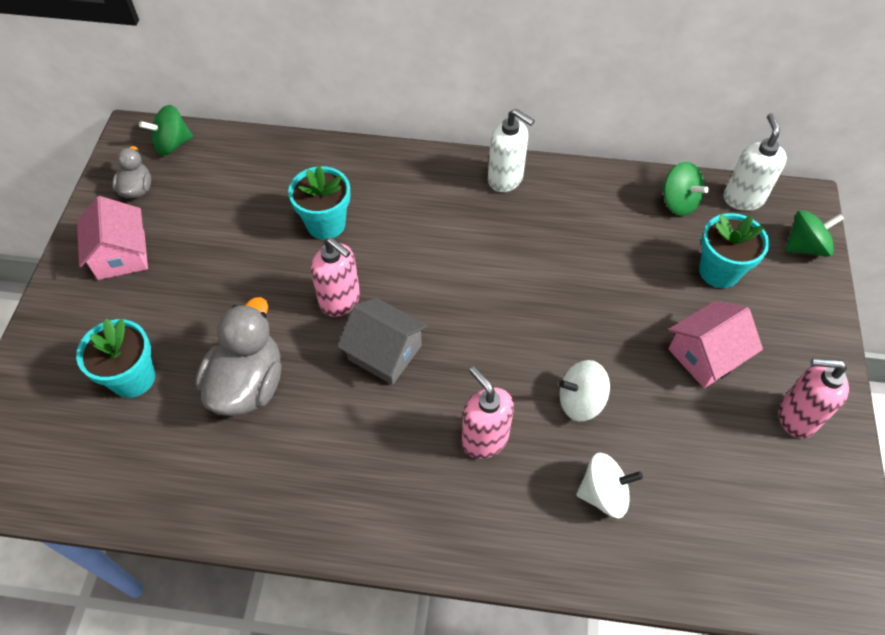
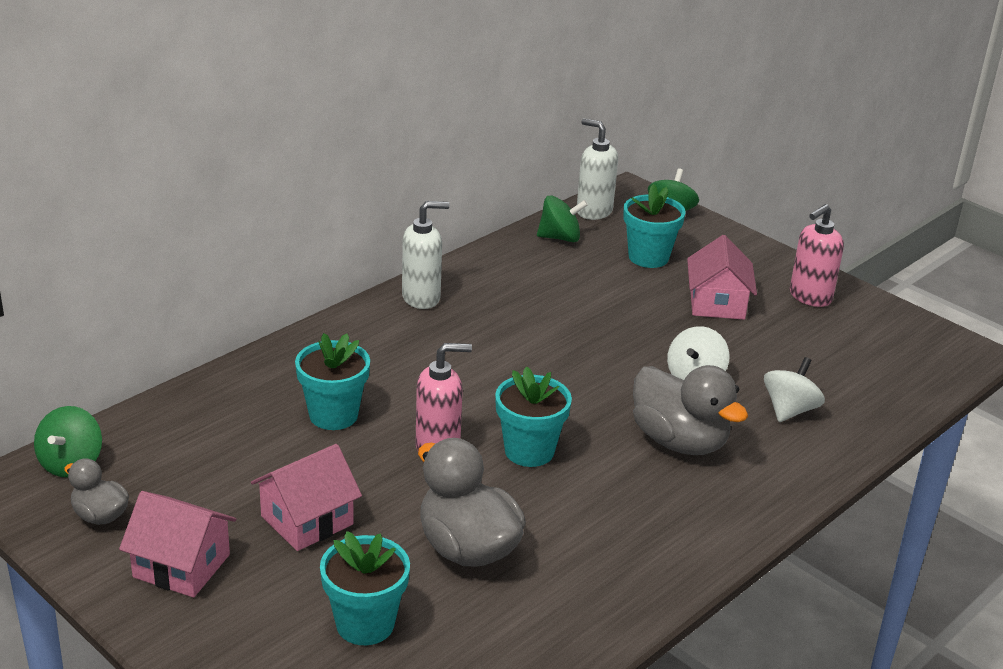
camera: 55 degrees left, 25 degrees down
grey house [337,298,428,385] -> turquoise flower pot [495,367,572,467]
pink soap dispenser [462,366,514,459] -> grey duck [633,365,748,455]
none -> pink house [251,444,362,551]

